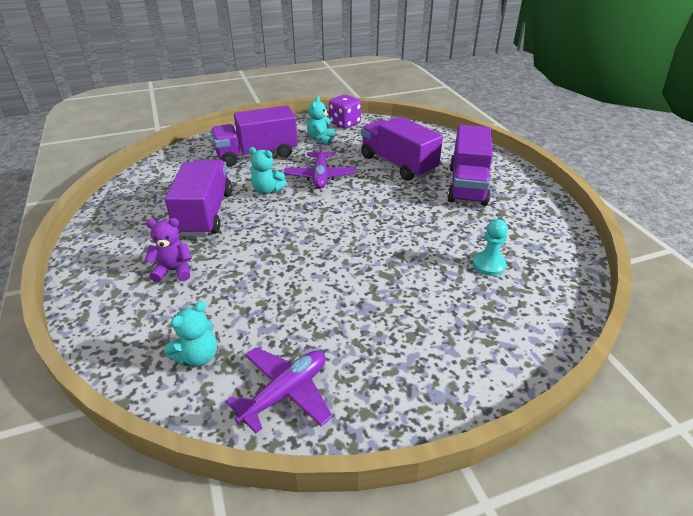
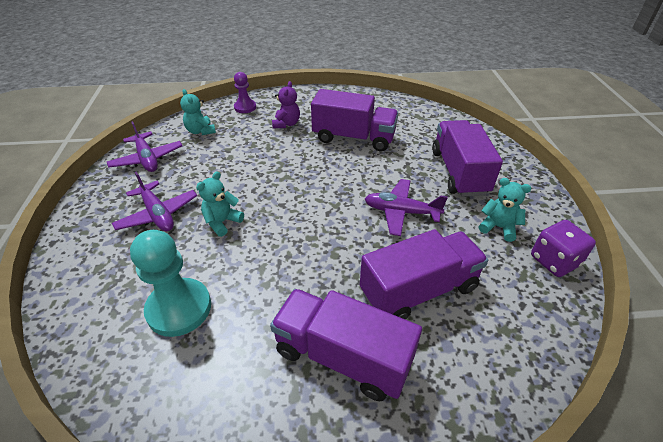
camera: 105 degrees right, 5 degrees up
turquoise teddy bear [249,147,287,194] -> turquoise teddy bear moved to [196,171,244,237]
turquoise pawn [472,219,508,276] -> turquoise pawn [130,230,211,337], size x1.73
none -> purple plane [112,171,197,231]
none -> purple pawn [234,72,256,113]

